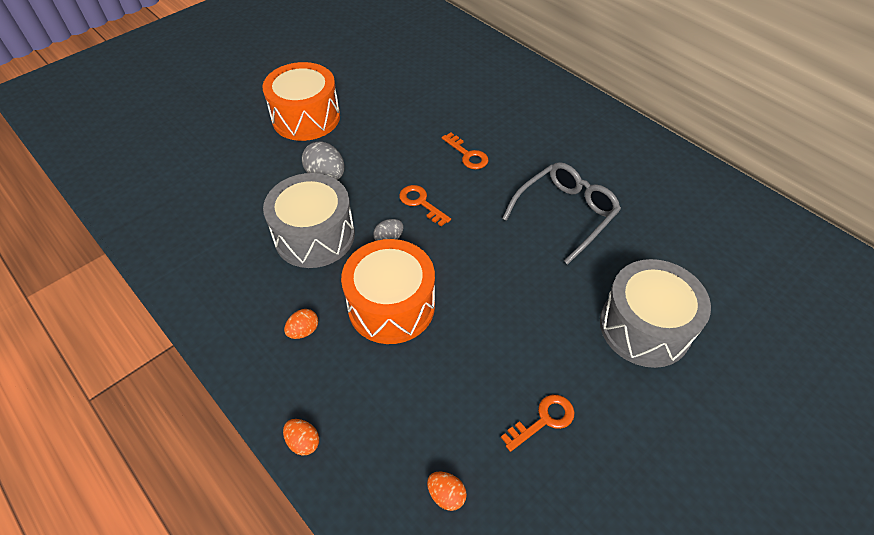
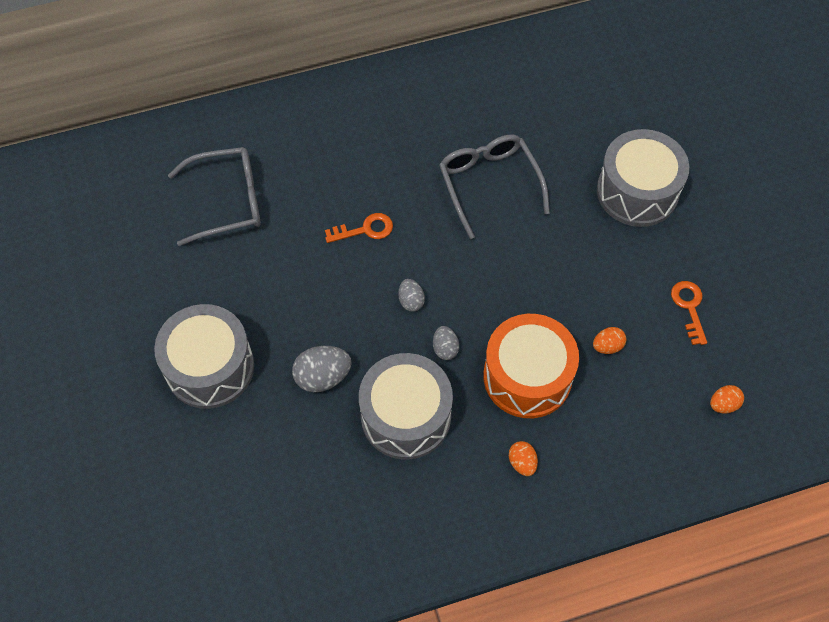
camera: 65 degrees left, 10 degrees up
orange drum [263,62,340,141] -> grey drum [154,304,254,409]
orange egg [283,419,319,455] -> orange egg moved to [593,327,626,354]
orange key [399,185,451,226] -> grey egg [398,279,425,312]
none -> grey glasses [168,147,261,246]

